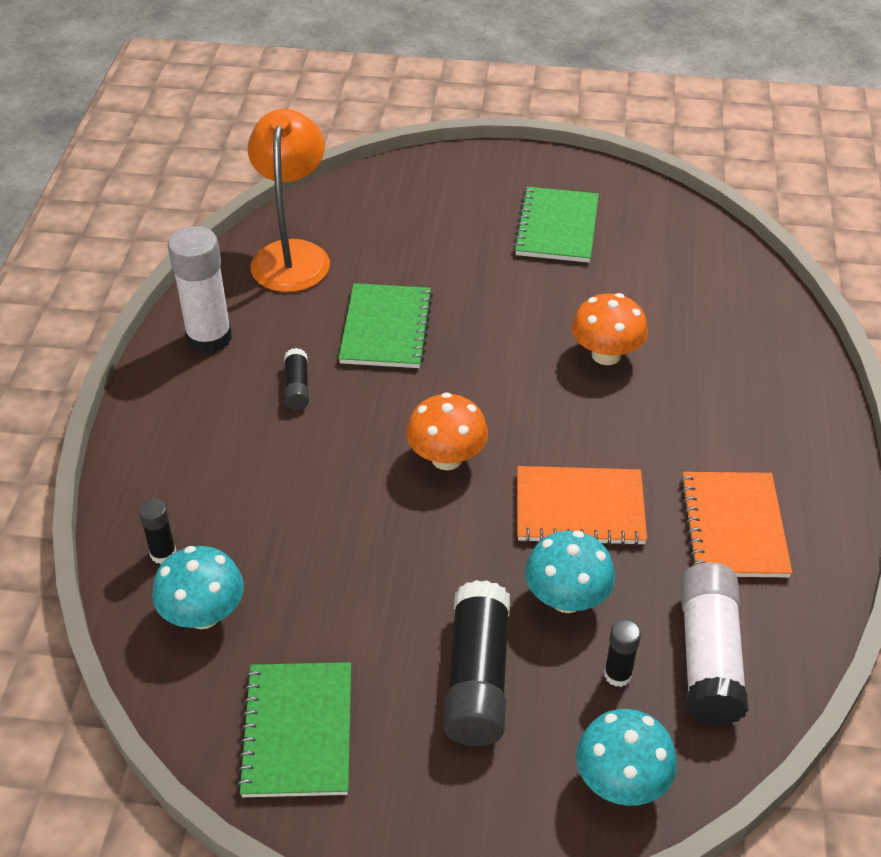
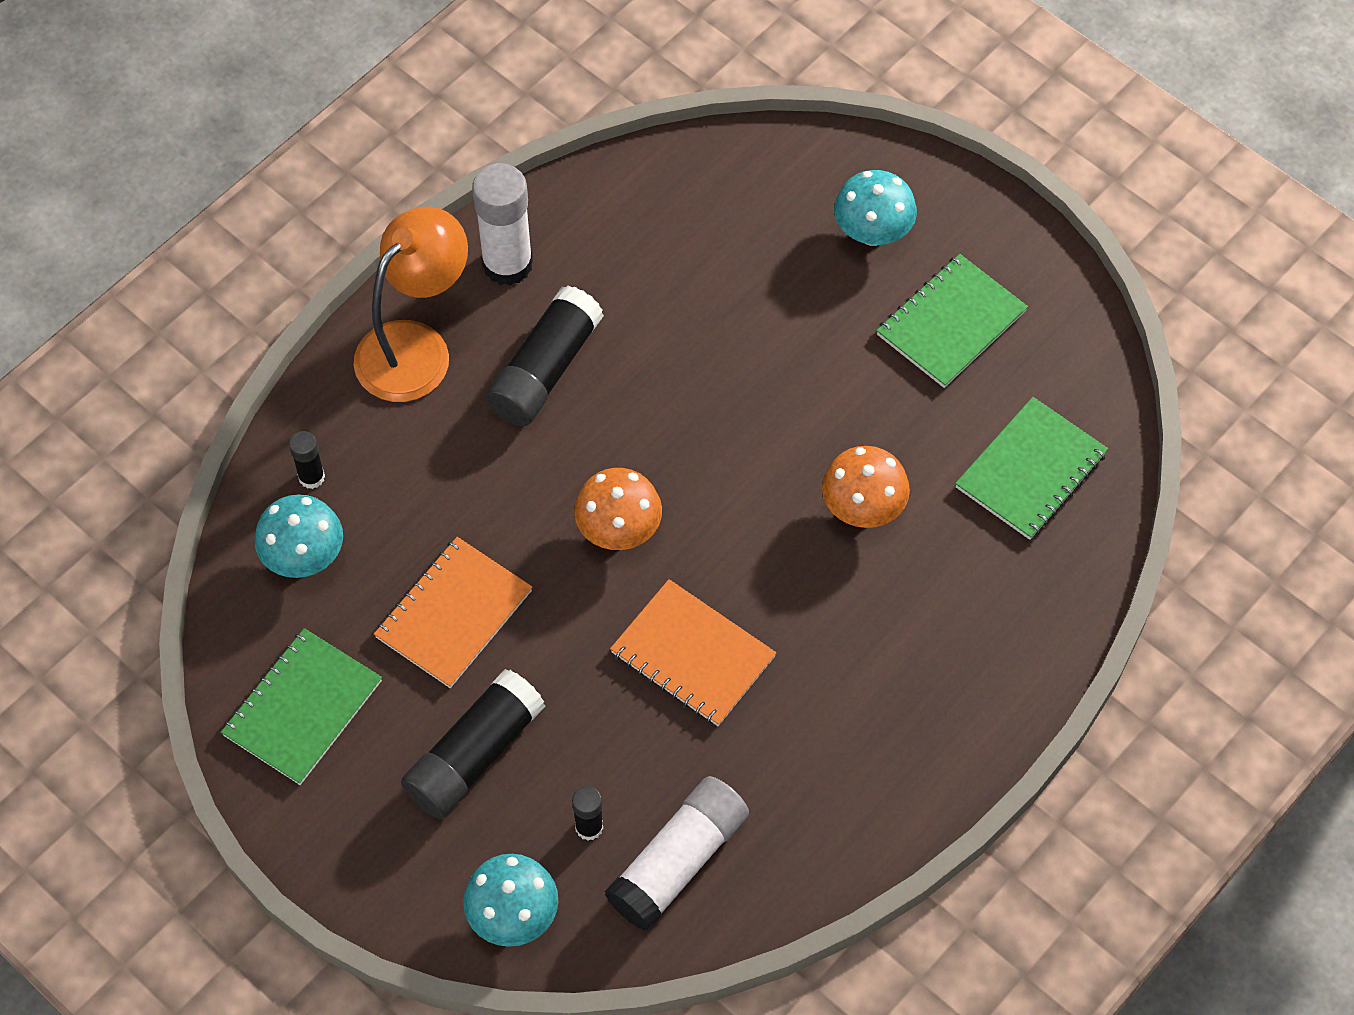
camera: 35 degrees right, 15 degrees up
orange lamp [248,109,330,292] -> orange lamp moved to [354,207,468,402]
black glue stick [284,348,309,410] -> black glue stick [485,285,604,426], size x2.01
green notebook [339,283,433,368] -> green notebook moved to [955,397,1108,540]
turquoise mushroom [525,531,615,613] -> turquoise mushroom moved to [834,170,917,246]
orange notebook [680,472,792,577] -> orange notebook moved to [374,537,532,688]

